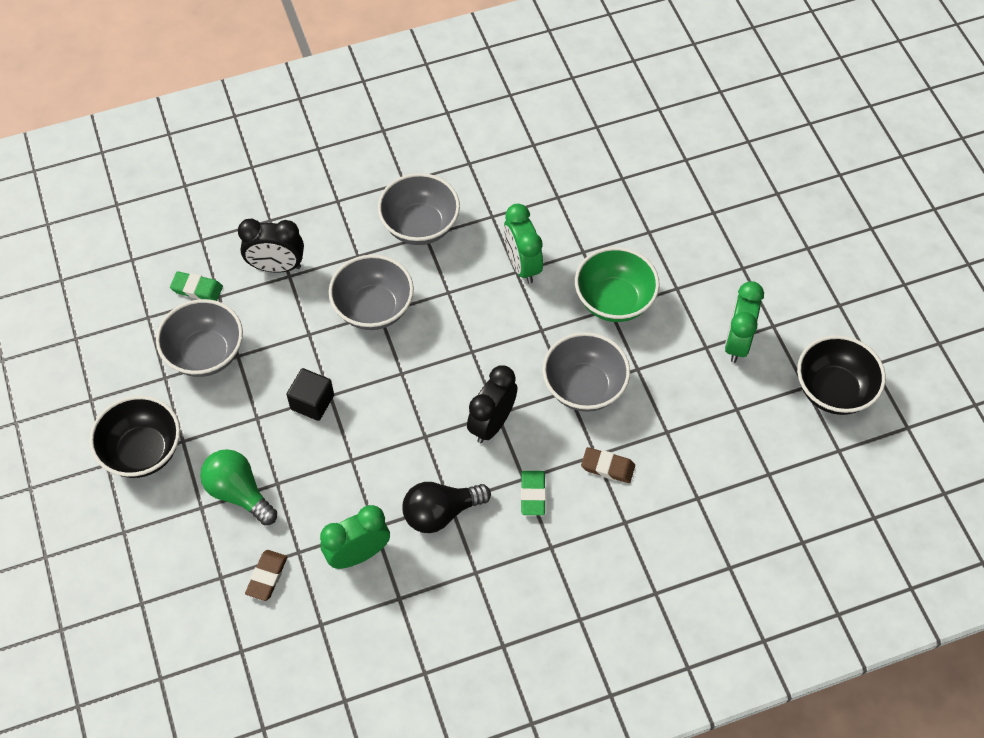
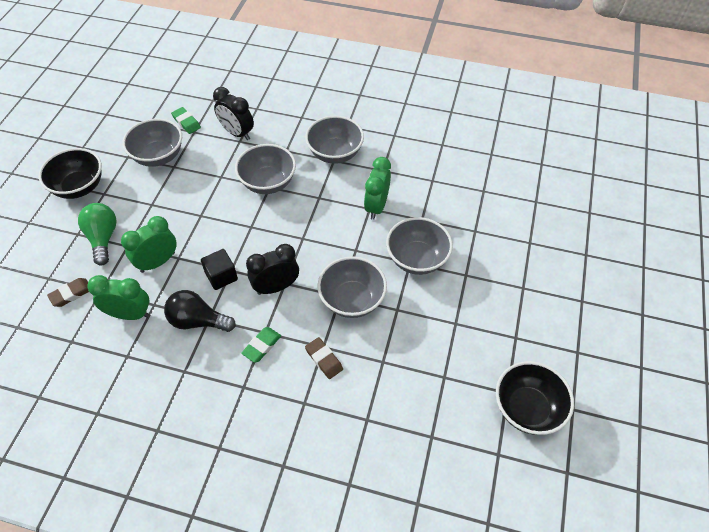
camera: 35 degrees right, 5 degrees down
black cube [286,368,334,421] -> black cube moved to [201,249,238,290]
green bowl [575,247,660,322] -> grey bowl [386,217,453,275]
green clock [725,281,764,363] -> green clock moved to [121,216,177,273]

